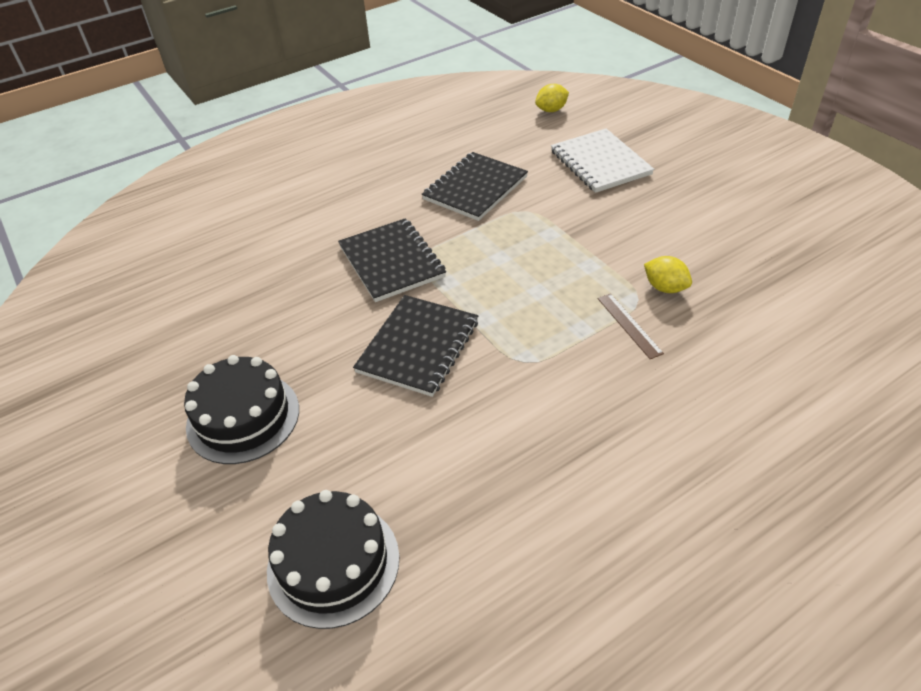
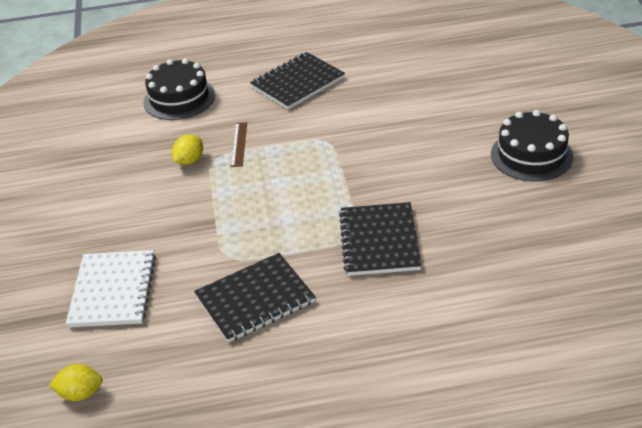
camera: 155 degrees left, 5 degrees down
black cake [267,490,399,629] -> black cake moved to [143,58,215,120]
black notebook [353,295,478,397] -> black notebook moved to [250,52,345,110]
yellow lemon [644,256,692,293] -> yellow lemon turned 60 degrees clockwise [172,135,203,165]

